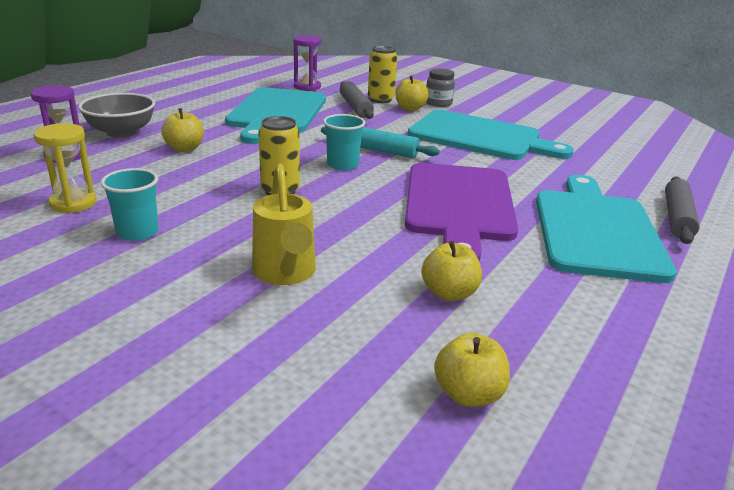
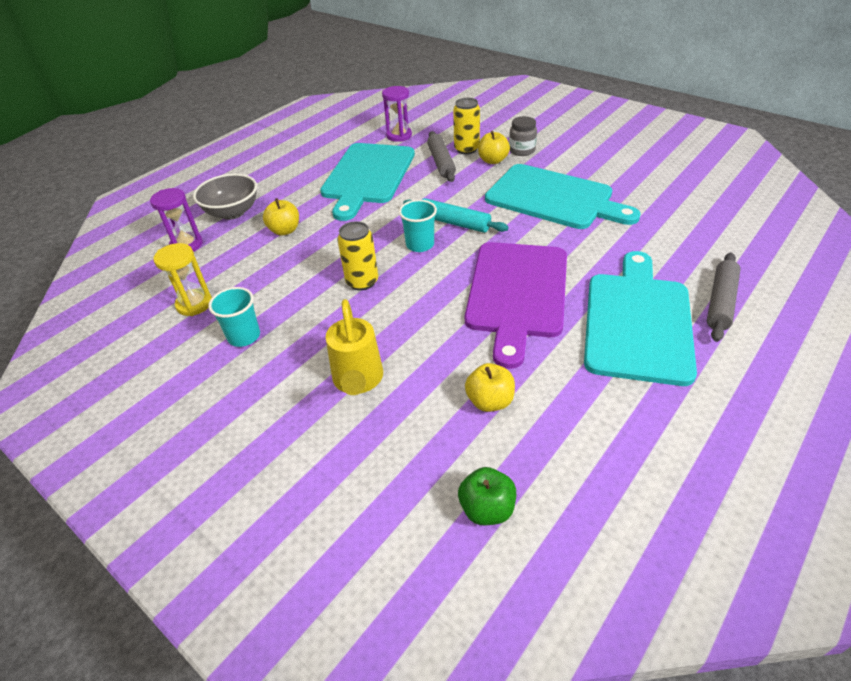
camera: 10 degrees right, 15 degrees up
yellow apple [434,333,510,407] -> green apple [458,467,516,525]

